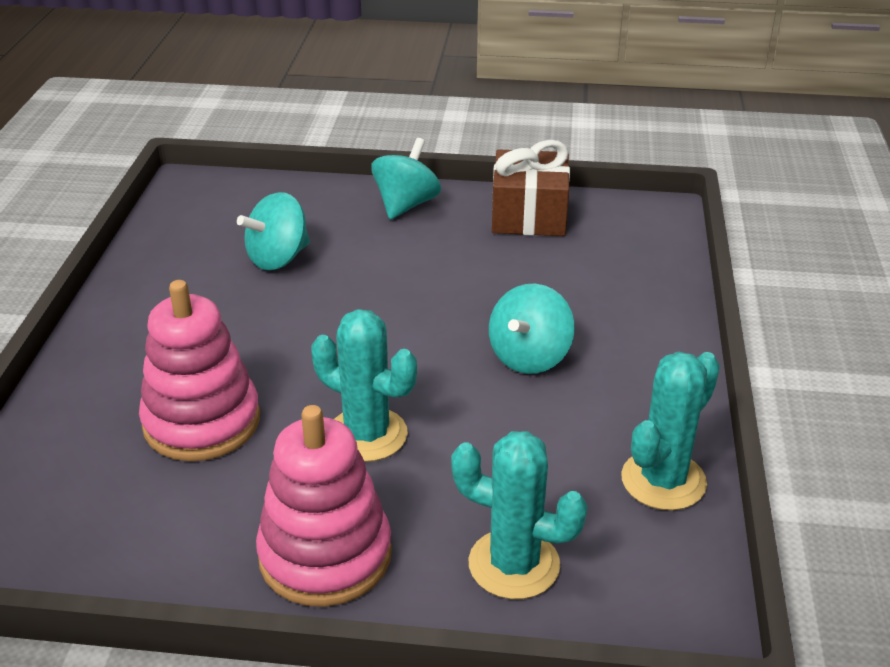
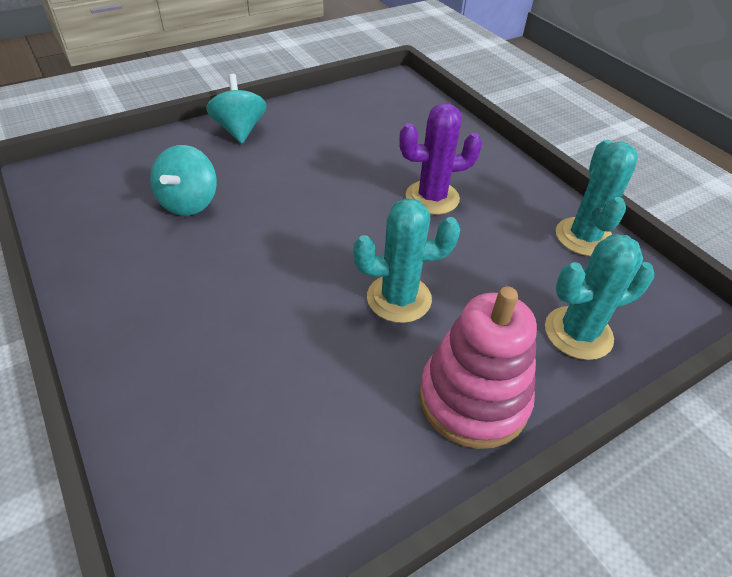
camera: 40 degrees left, 10 degrees up
pink stacking toy [139,280,260,461] -> none
turquoise spinning top [489,284,574,374] -> purple cactus [399,103,482,214]
brown gift [492,140,570,236] -> none

